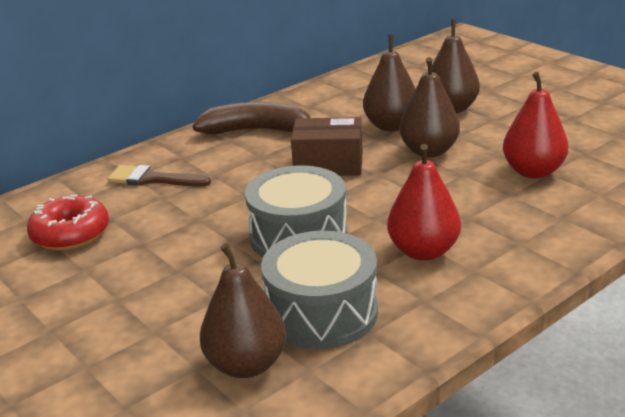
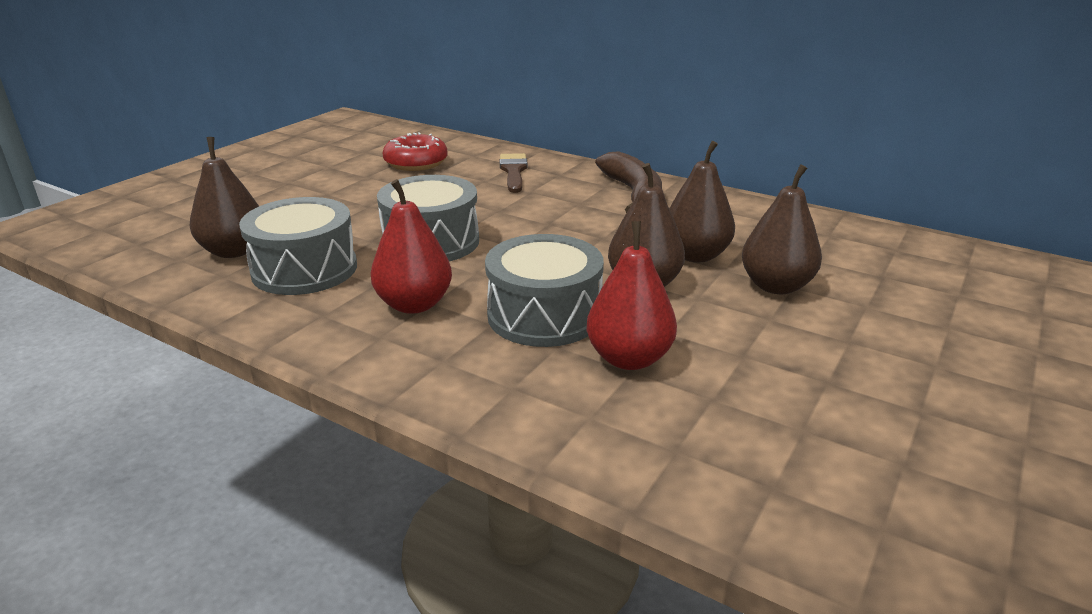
camera: 70 degrees right, 0 degrees up
brown box [291,117,362,176] -> none
none -> grey drum [485,234,604,347]

